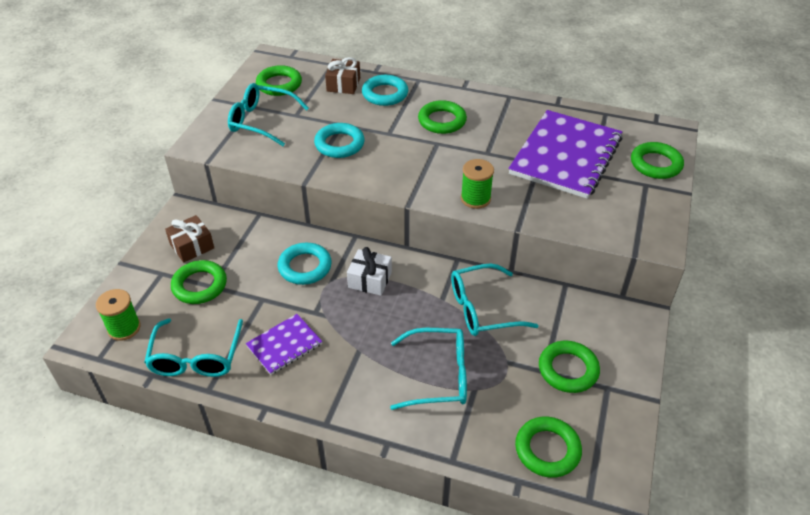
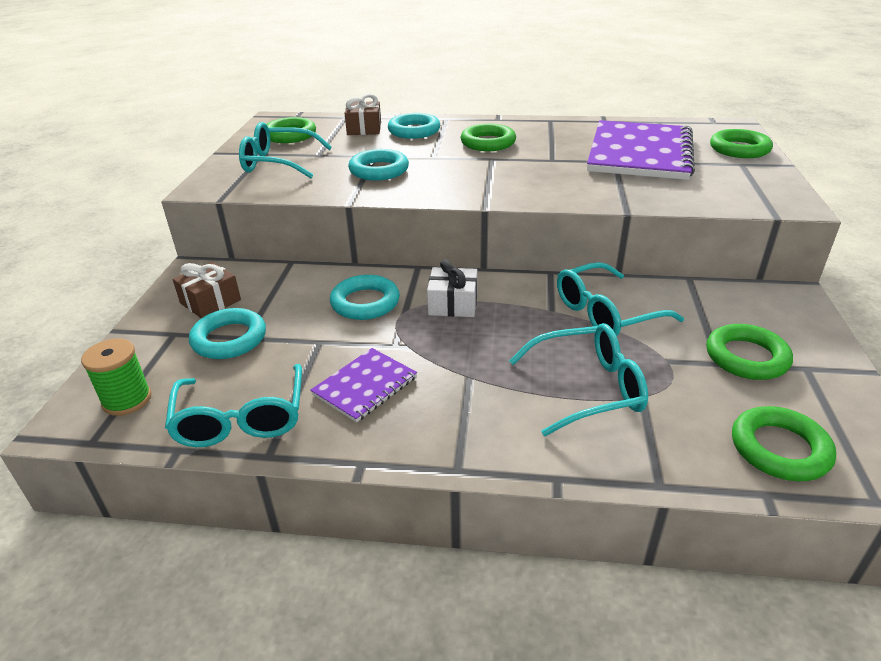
camera: 10 degrees left, 10 degrees down
green ring [171,260,227,304] -> turquoise ring [189,308,266,359]
green spool [461,159,494,209] -> none

